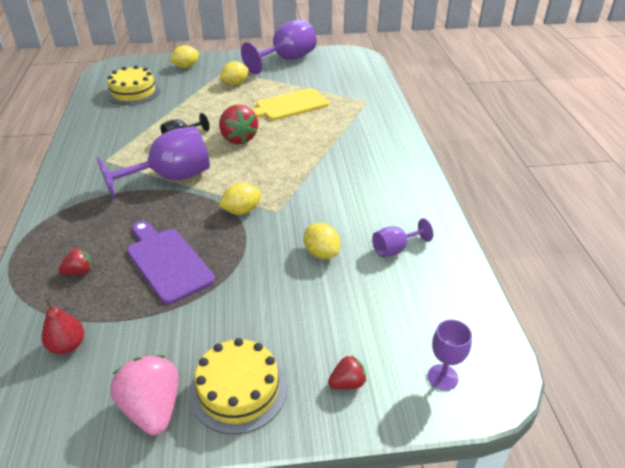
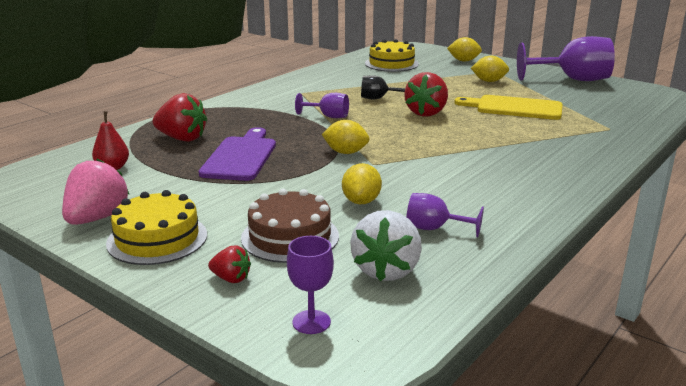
camera: 45 degrees right, 15 degrees down
red strawberry [58,248,92,275] -> red strawberry [153,93,207,142], size x1.90
purple goblet [97,126,210,199] -> purple goblet [295,93,349,118], size x0.50
none -> brown cake [241,189,339,263]
none -> white strawberry [350,210,422,281]

